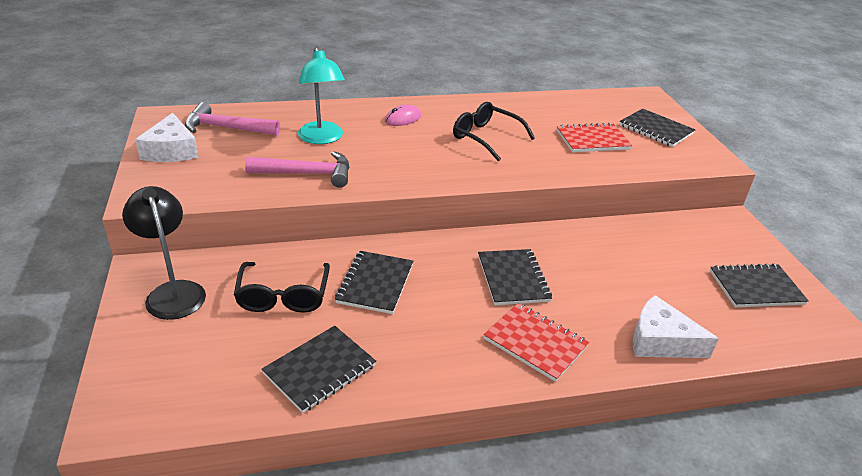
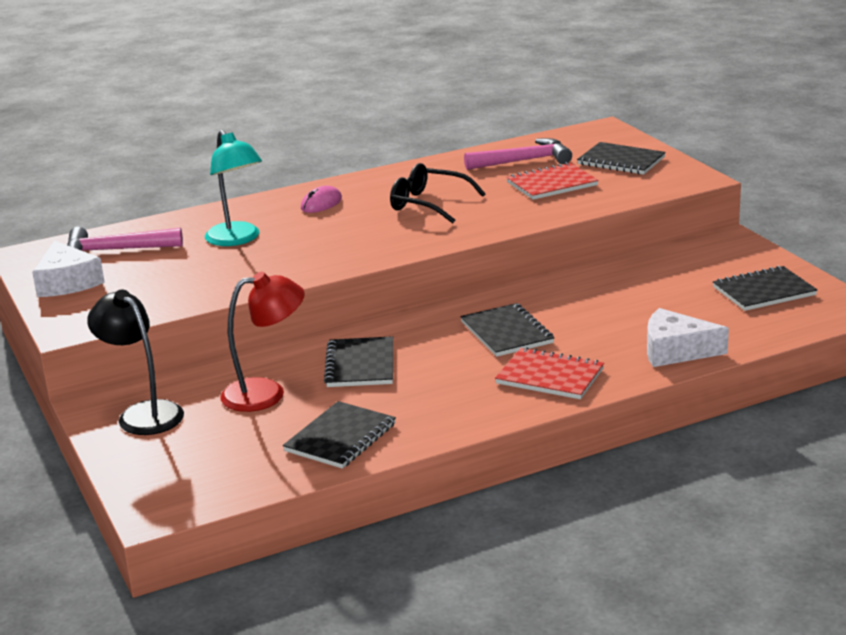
camera: 10 degrees left, 10 degrees down
black glasses [234,262,330,313] -> red lamp [220,272,305,412]
pink hammer [245,151,350,188] -> pink hammer moved to [464,138,572,170]

